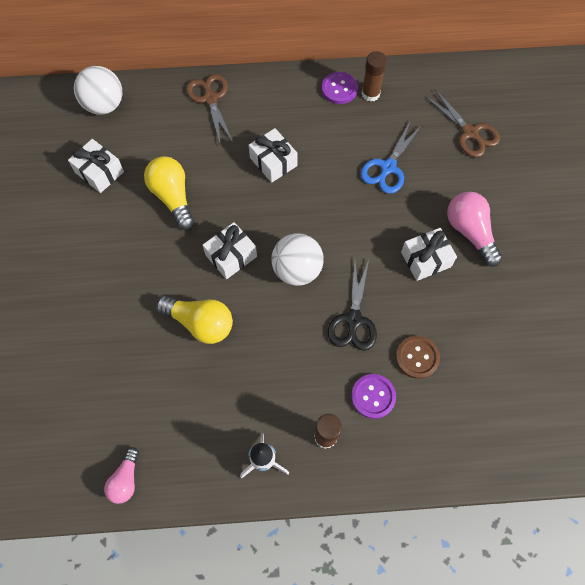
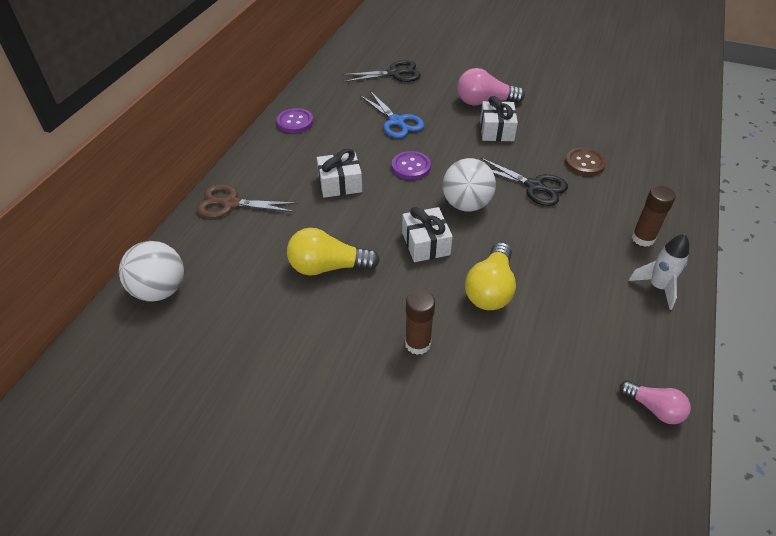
camera: 65 degrees left, 20 degrees down
white gift [68,139,124,193] -> none
yellow light bulb [156,296,233,344] -> yellow light bulb turned 150 degrees clockwise [465,242,516,310]
purple button [351,374,396,419] -> purple button moved to [392,151,431,180]
brown glue stick [362,51,387,102] -> brown glue stick moved to [405,290,435,355]
brown scissors [425,89,500,157] -> black scissors [341,60,420,82]

